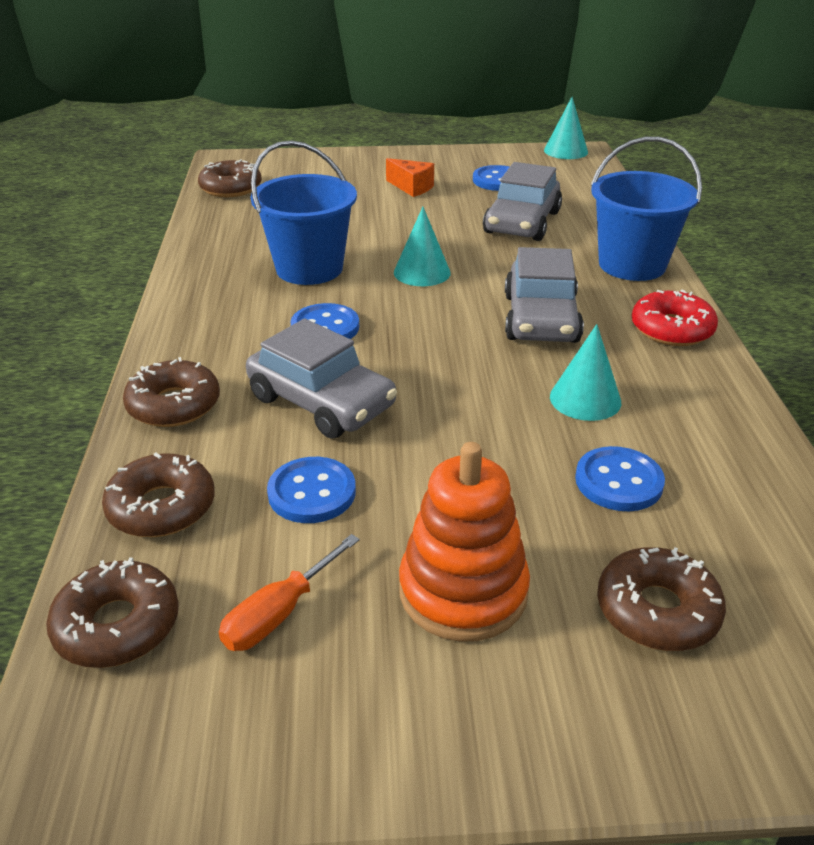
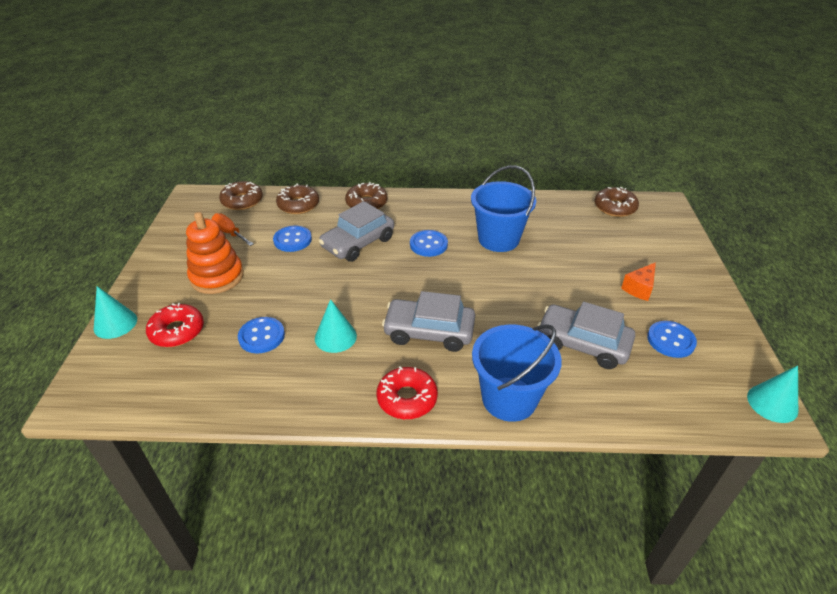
camera: 95 degrees right, 5 degrees up
turquoise cone [394,207,451,286] -> turquoise cone moved to [94,286,137,339]
brown donut [597,547,726,651] -> red donut [146,303,204,347]

